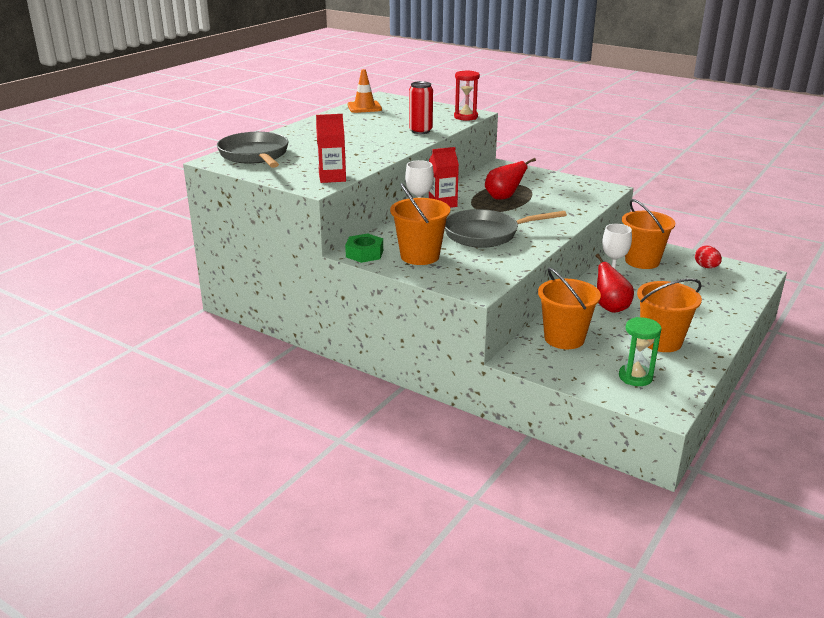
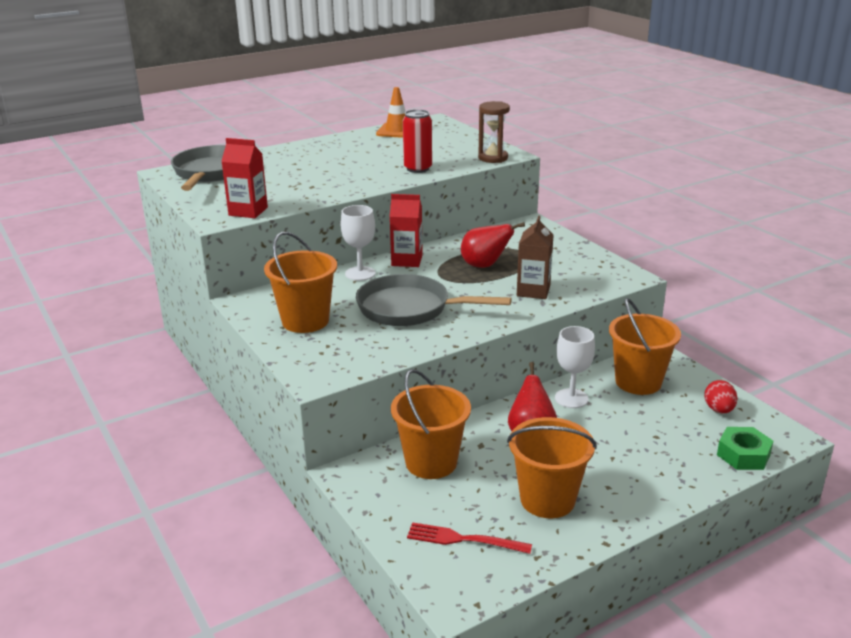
camera: 25 degrees right, 0 degrees up
green nut [345,233,383,263] -> green nut moved to [717,427,773,470]
red hourglass [454,70,480,121] -> brown hourglass [478,101,510,163]
green hourglass [619,317,661,386] -> red fork [407,522,532,554]
none -> brown carton [517,216,554,299]

